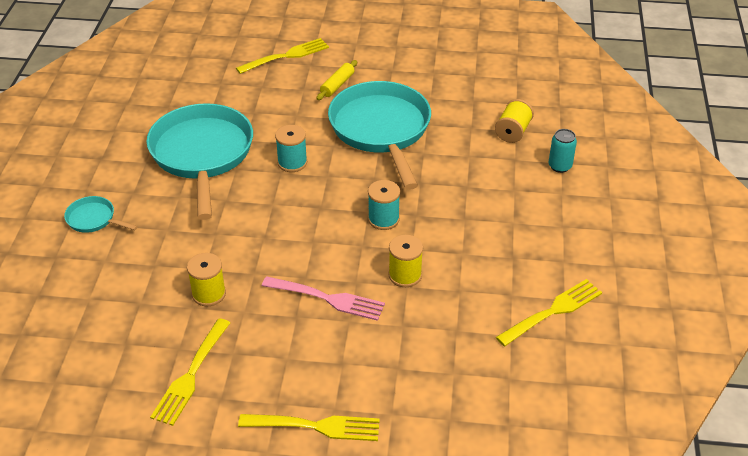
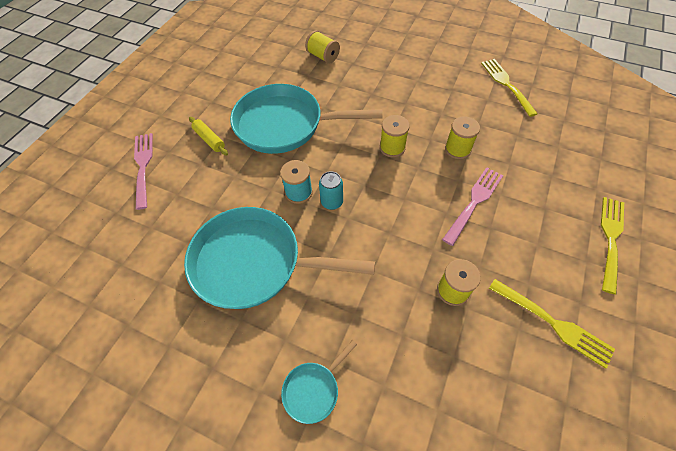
camera: 70 degrees left, 15 degrees up
yellow fork [236,38,329,74] -> pink fork [134,133,153,210]
turquoise spool [368,180,400,230] -> yellow spool [380,115,410,158]
turquoise can [549,129,577,173] -> turquoise can moved to [319,171,343,210]

